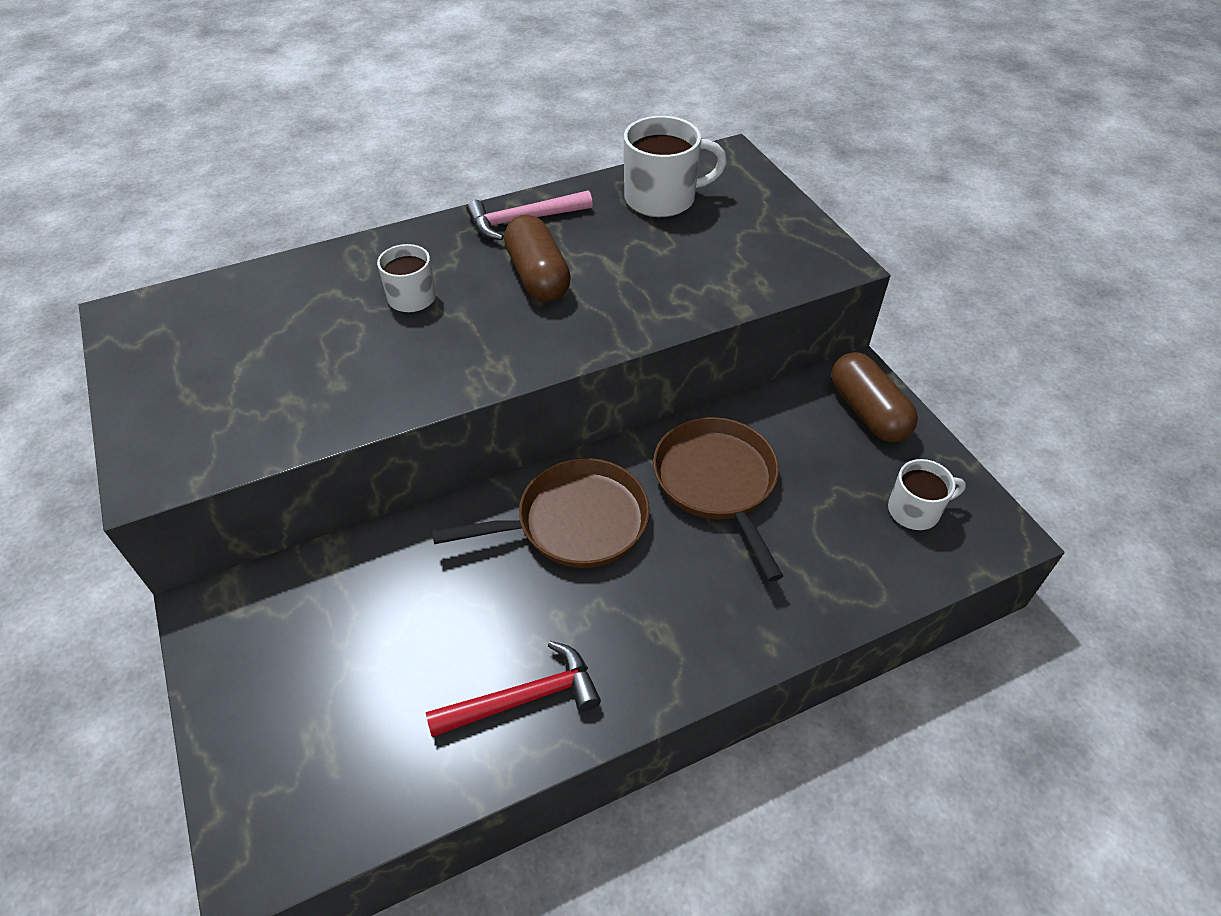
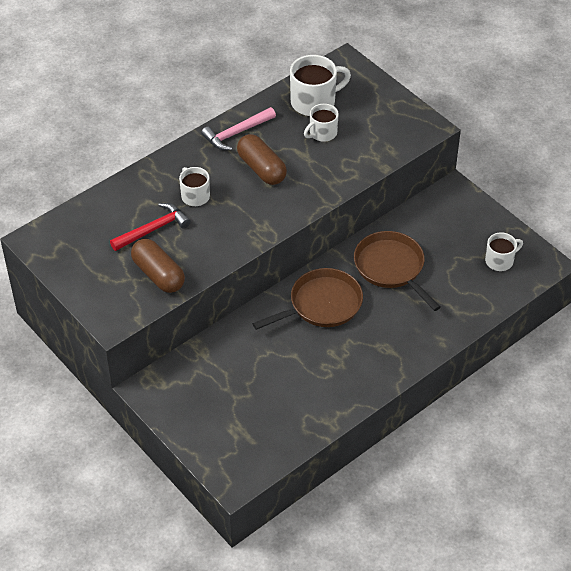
camera: 15 degrees left, 0 degrees up
red hammer [426,641,601,737] -> red hammer moved to [110,203,191,251]
brown capsule [831,352,918,442] -> brown capsule moved to [131,239,185,293]
none -> white mug [304,104,339,142]

